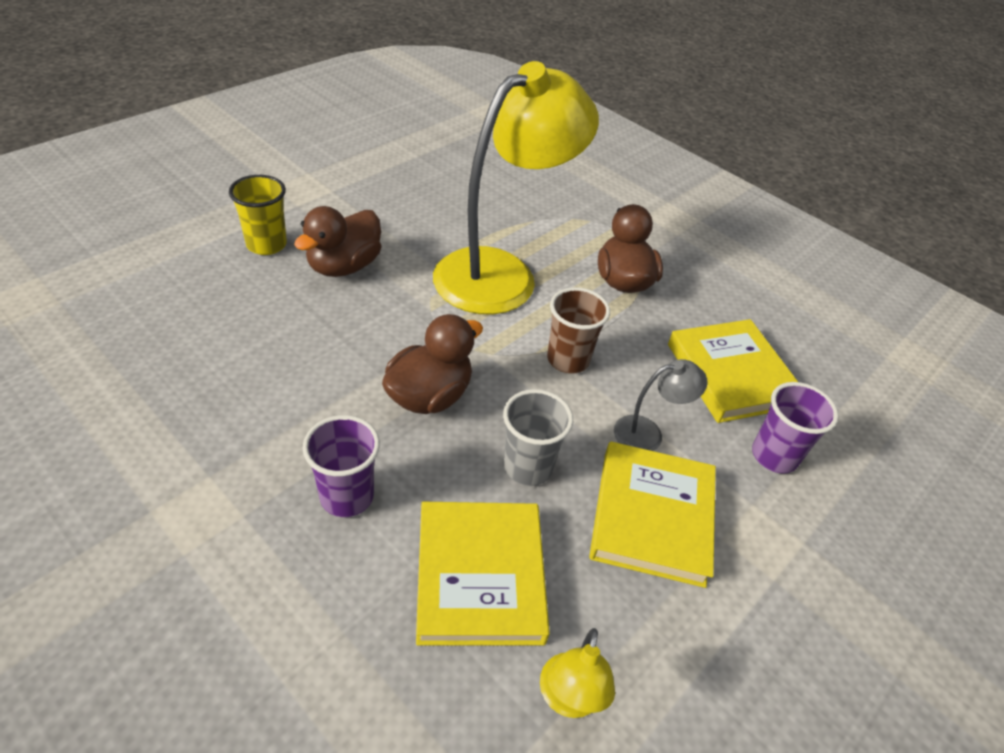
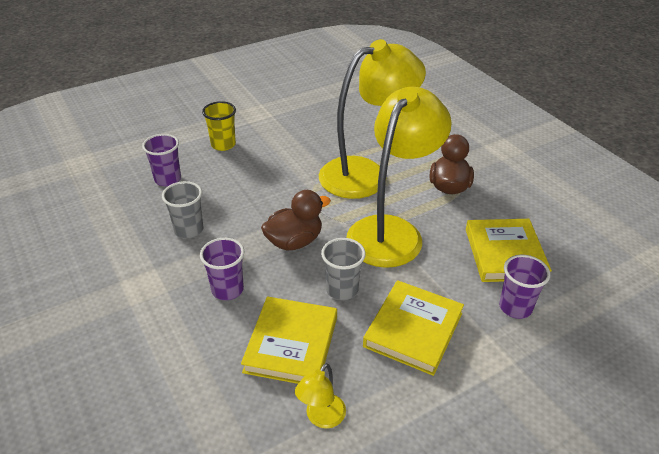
camera: 20 degrees right, 5 degrees down
brown duck [294,206,381,277] -> none
brown cup [547,287,610,373] -> yellow lamp [346,87,452,268]
grey lamp [614,359,708,451] -> none
none -> purple cup [142,134,181,186]
none -> grey cup [162,181,203,239]

